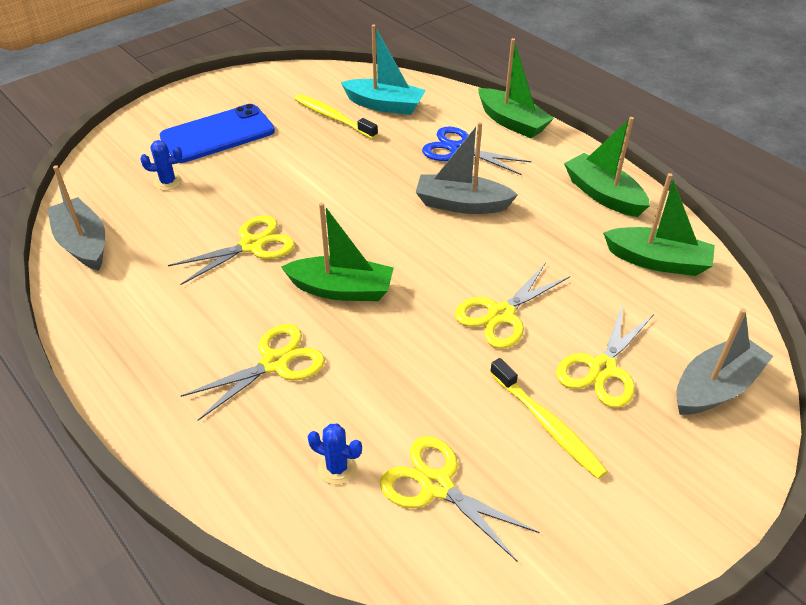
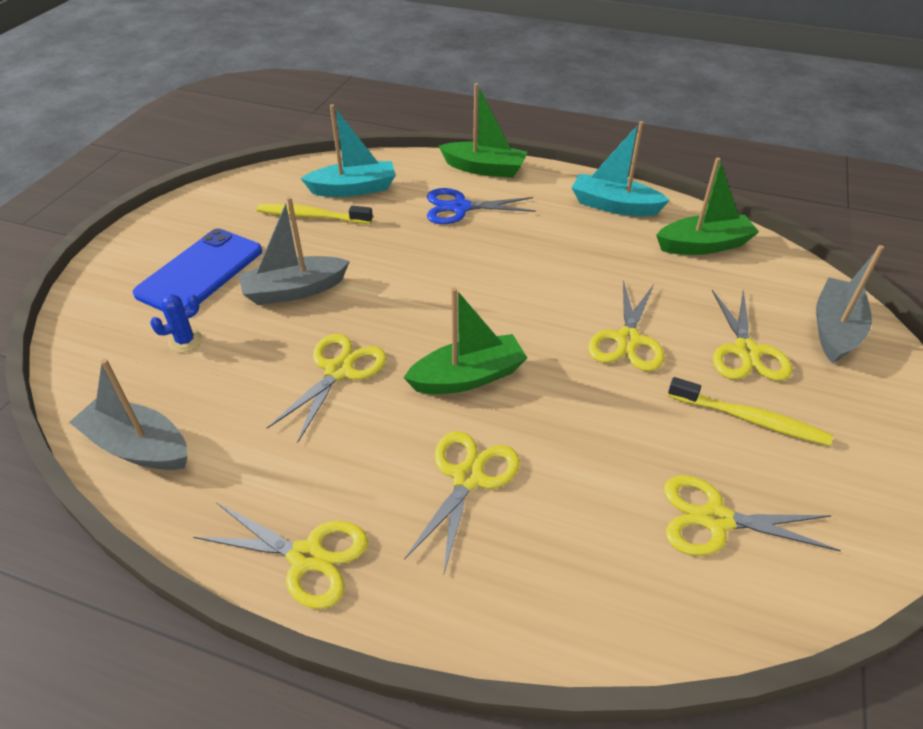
camera: 30 degrees left, 0 degrees up
blue cactus [308,424,362,485] -> none
grey boat [416,122,518,214] -> grey boat moved to [238,197,350,305]
green boat [564,117,650,217] -> turquoise boat [572,121,670,216]
none -> yellow scissors [193,502,368,609]

